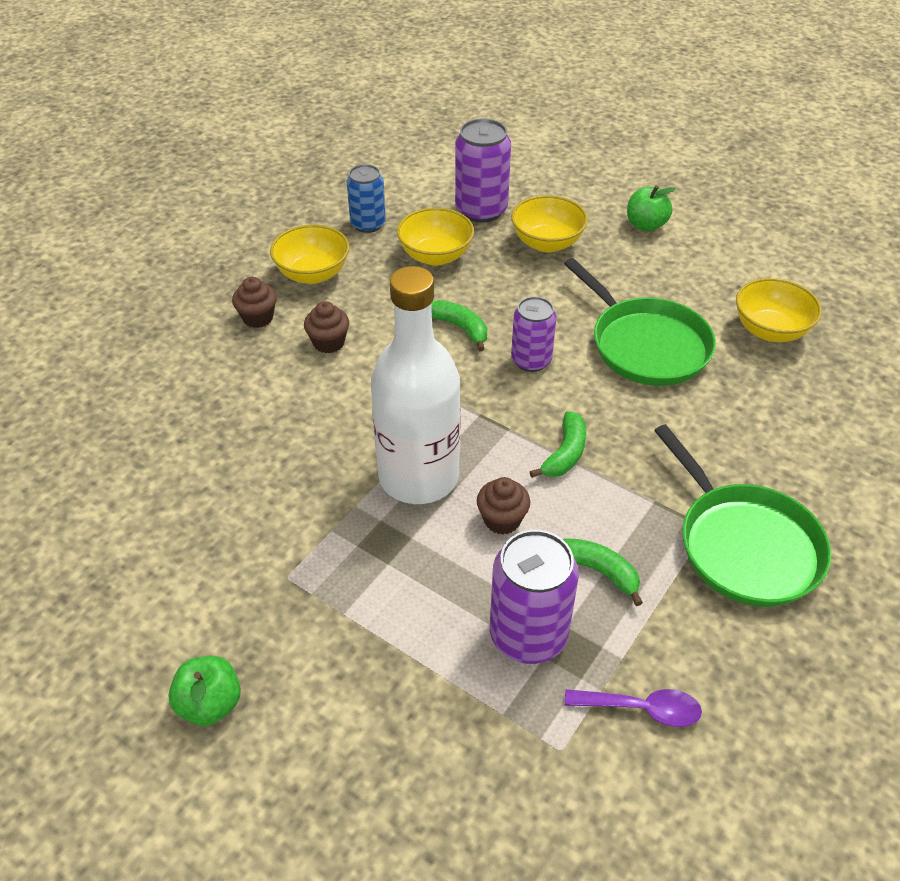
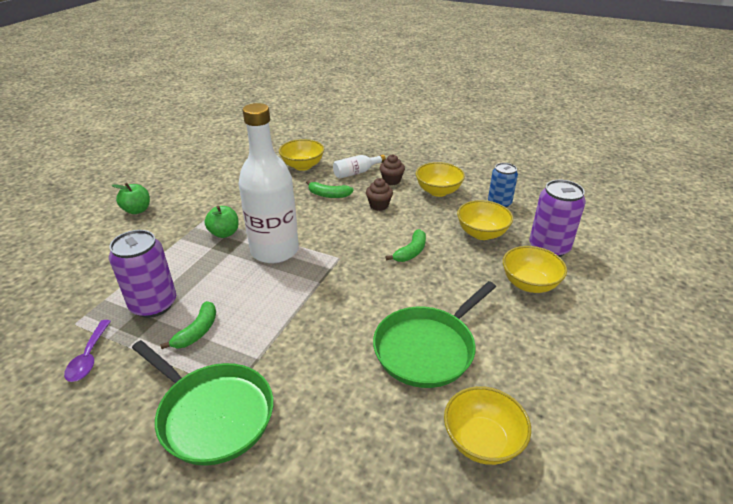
camera: 80 degrees right, 10 degrees down
brown cupcake [477,477,530,534] -> none
purple can [511,296,557,372] -> none
green banana [530,411,586,478] -> green banana moved to [306,180,354,198]
green apple [627,185,676,232] -> green apple moved to [204,206,239,238]
green pan [654,424,831,607] -> green pan turned 105 degrees counterclockwise [132,340,273,465]
none -> yellow bowl [279,139,324,171]
none -> white bottle [333,155,386,179]

